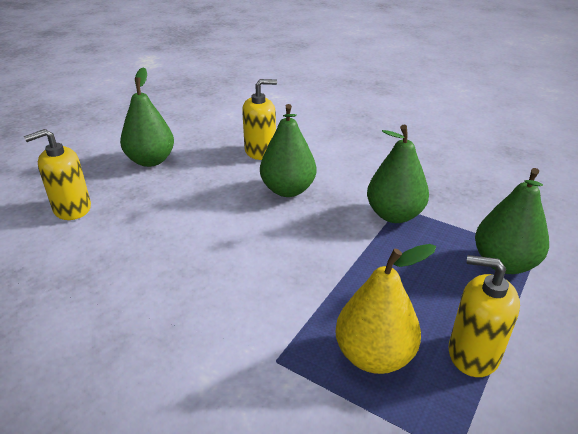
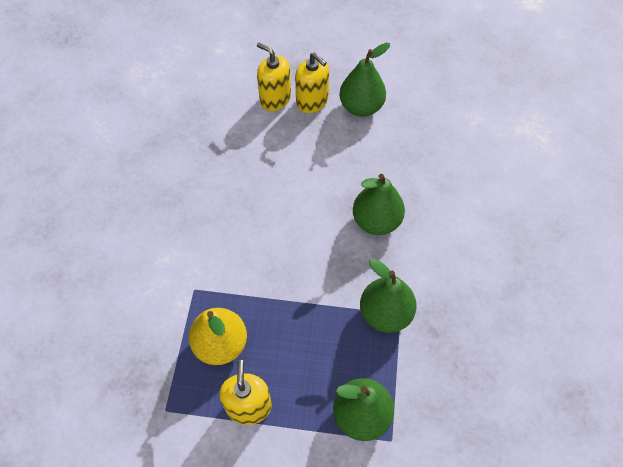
camera: 65 degrees right, 25 degrees up
yellow soap dispenser [242,79,277,160] -> yellow soap dispenser moved to [295,52,329,113]

